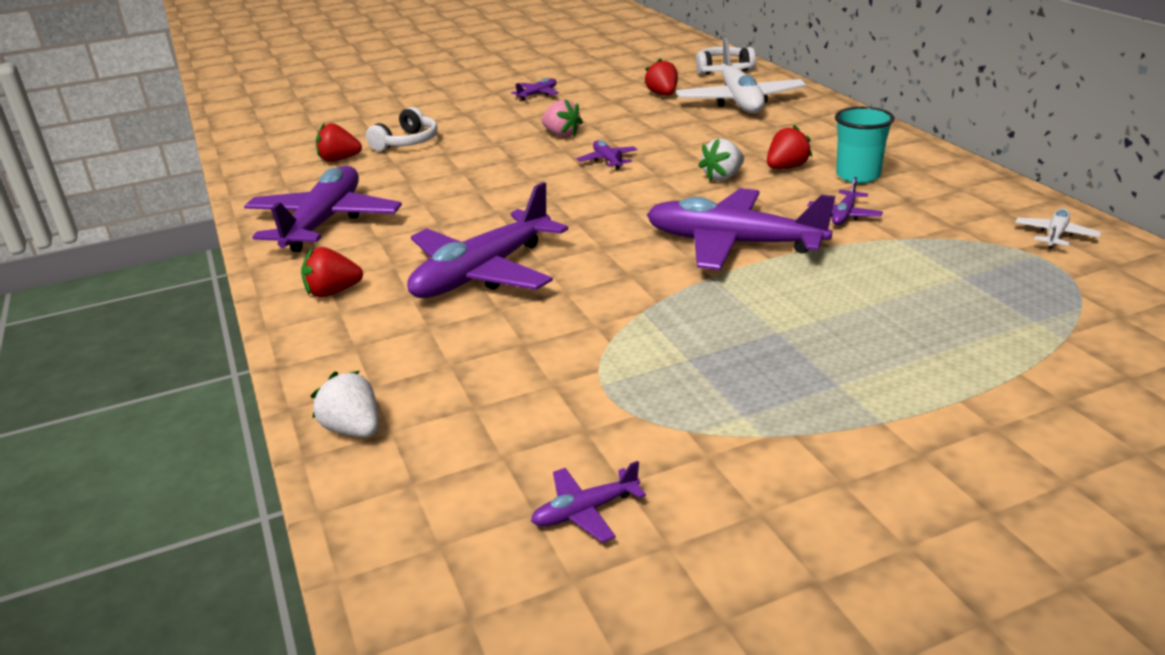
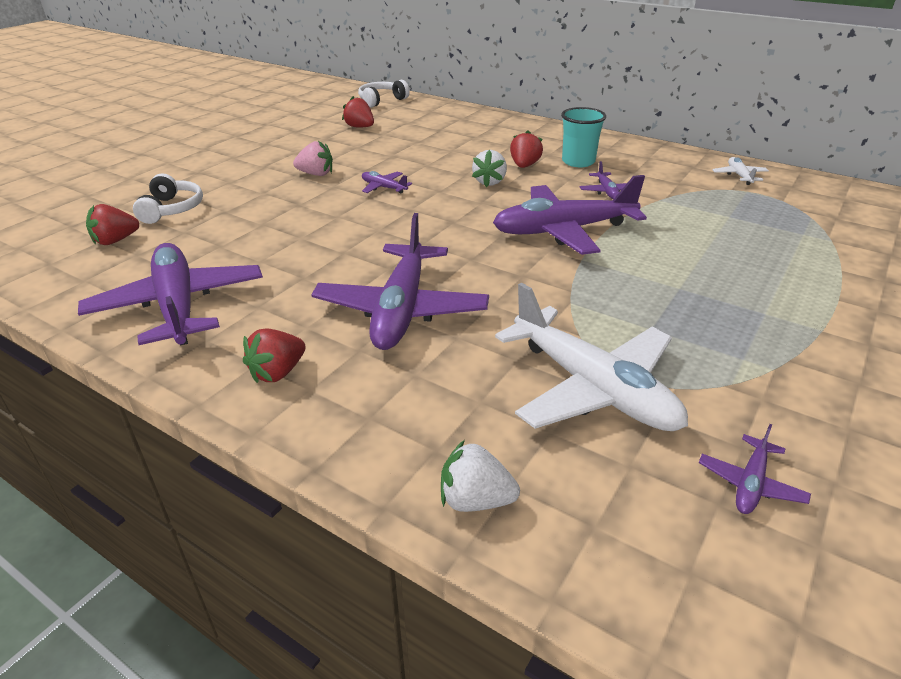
camera: 35 degrees left, 5 degrees up
purple plane [511,78,559,100] -> none
white plane [676,38,806,114] -> white plane moved to [495,282,688,431]

